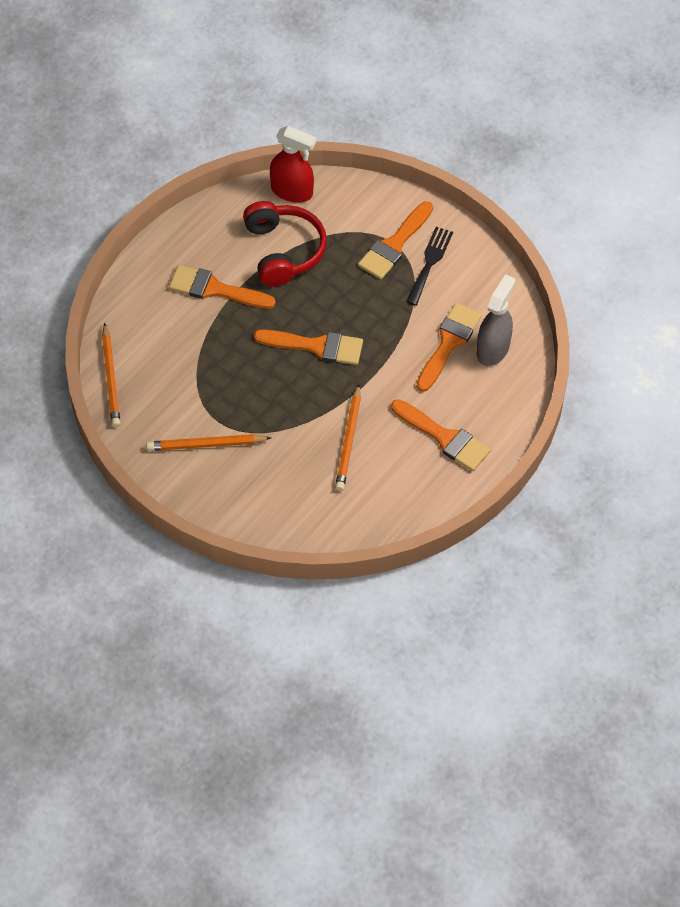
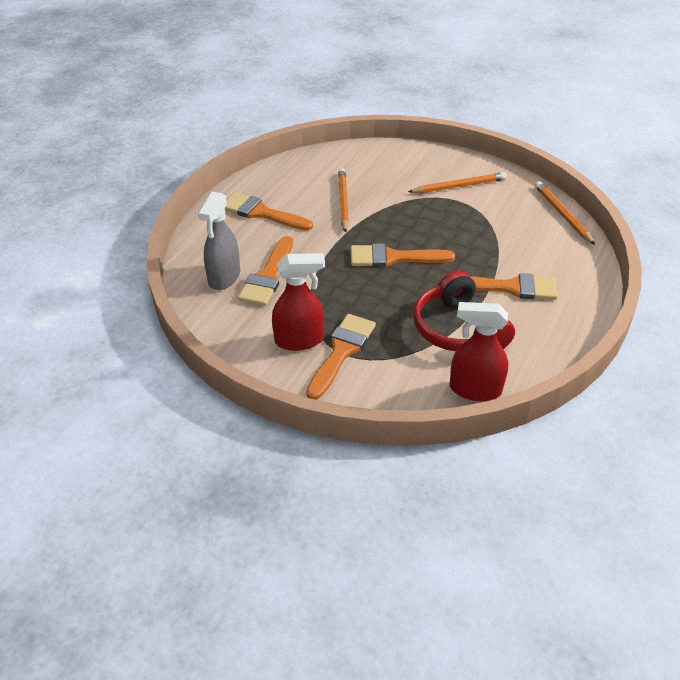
camera: 170 degrees right, 15 degrees down
black fork [406,227,453,306] -> red spray bottle [272,253,325,351]

